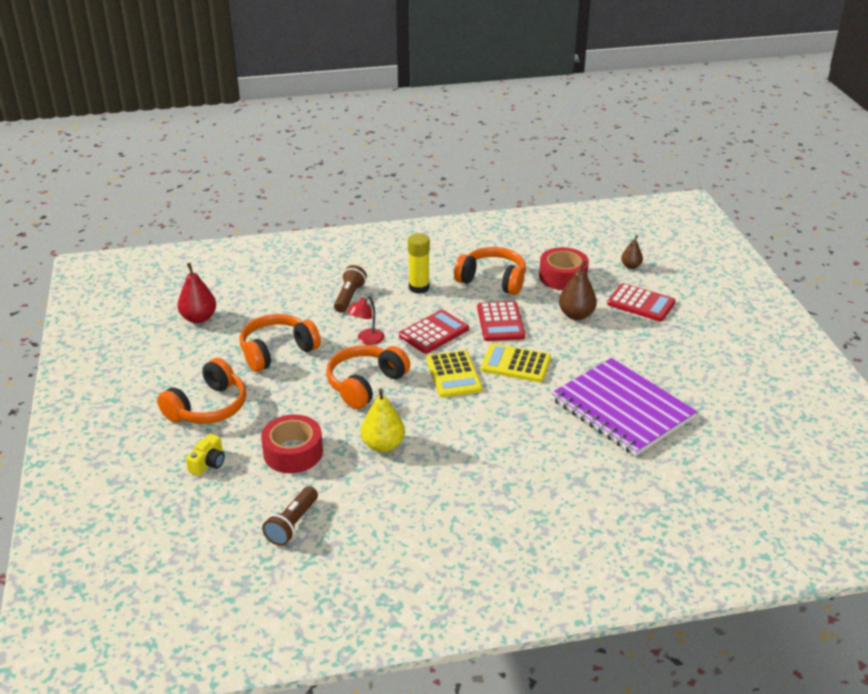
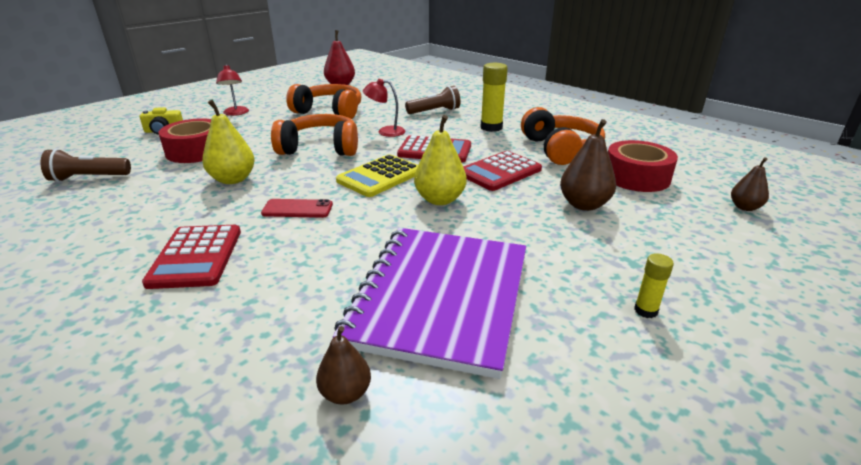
camera: 55 degrees right, 5 degrees down
orange headphones [157,358,246,424] -> red lamp [216,64,249,116]
yellow calculator [481,343,551,382] -> yellow pear [414,115,467,205]
red calculator [607,283,676,321] -> red calculator moved to [142,225,241,289]
none -> red phone [261,199,333,218]
none -> brown pear [316,326,371,404]
none -> yellow glue stick [634,253,674,318]

